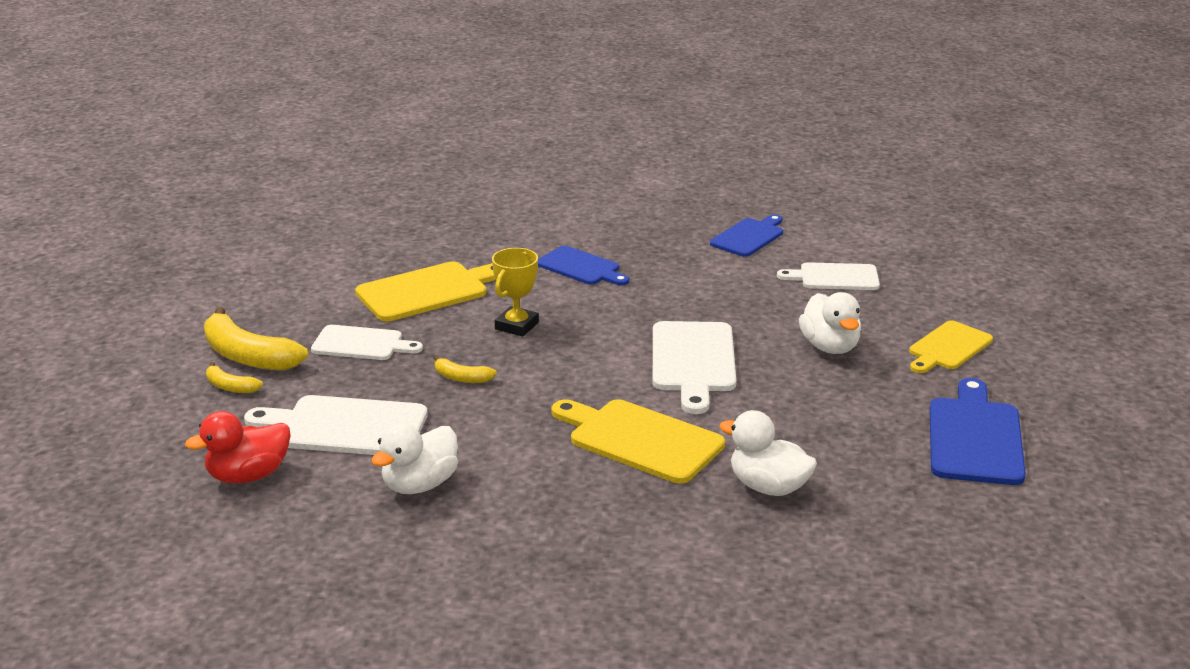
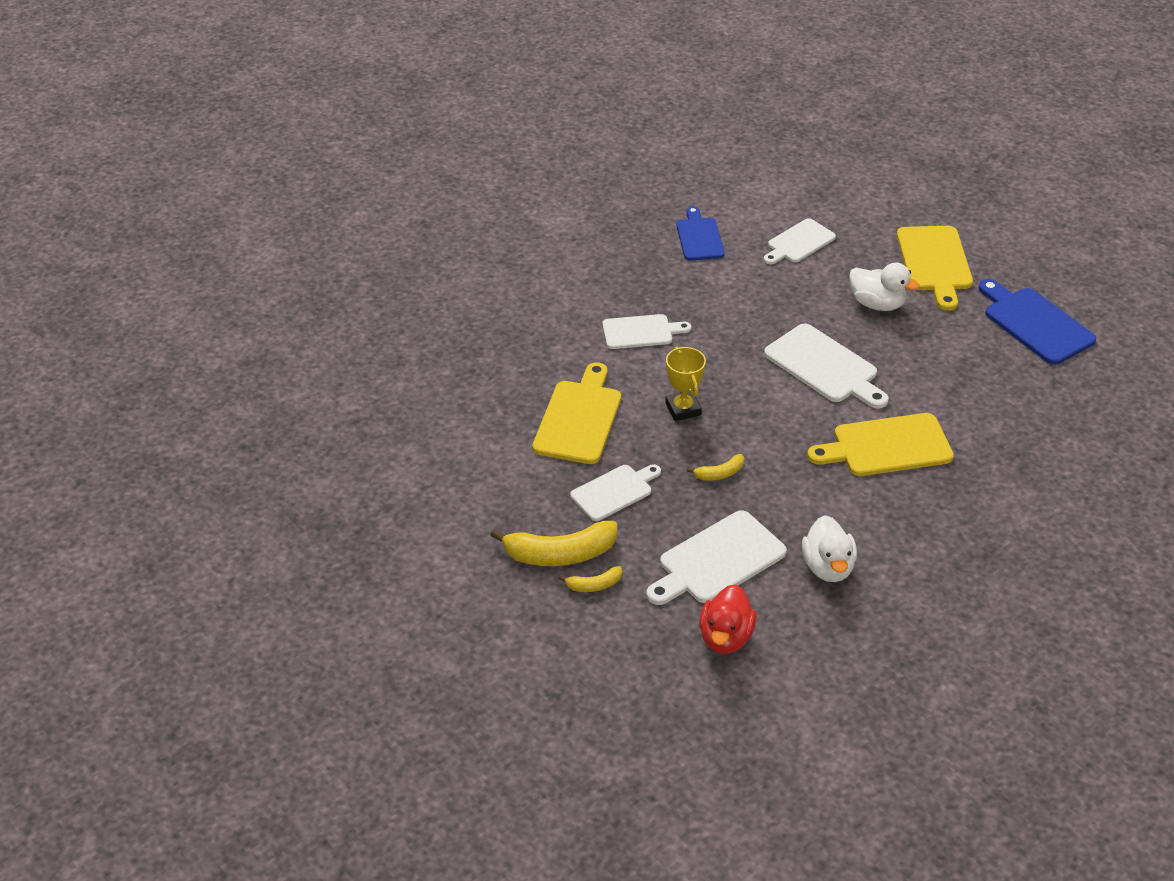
camera: 45 degrees left, 15 degrees up
blue cutting board [538,246,629,285] -> white cutting board [602,314,691,349]
white duck [719,410,817,496] -> none
yellow cutting board [909,320,993,373] -> yellow cutting board [897,226,973,311], size x1.51

